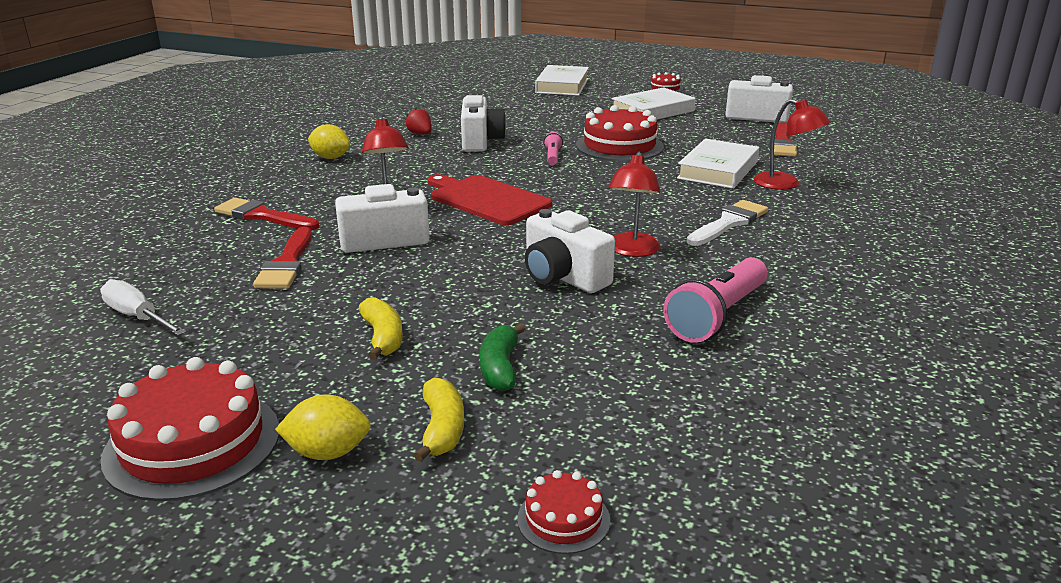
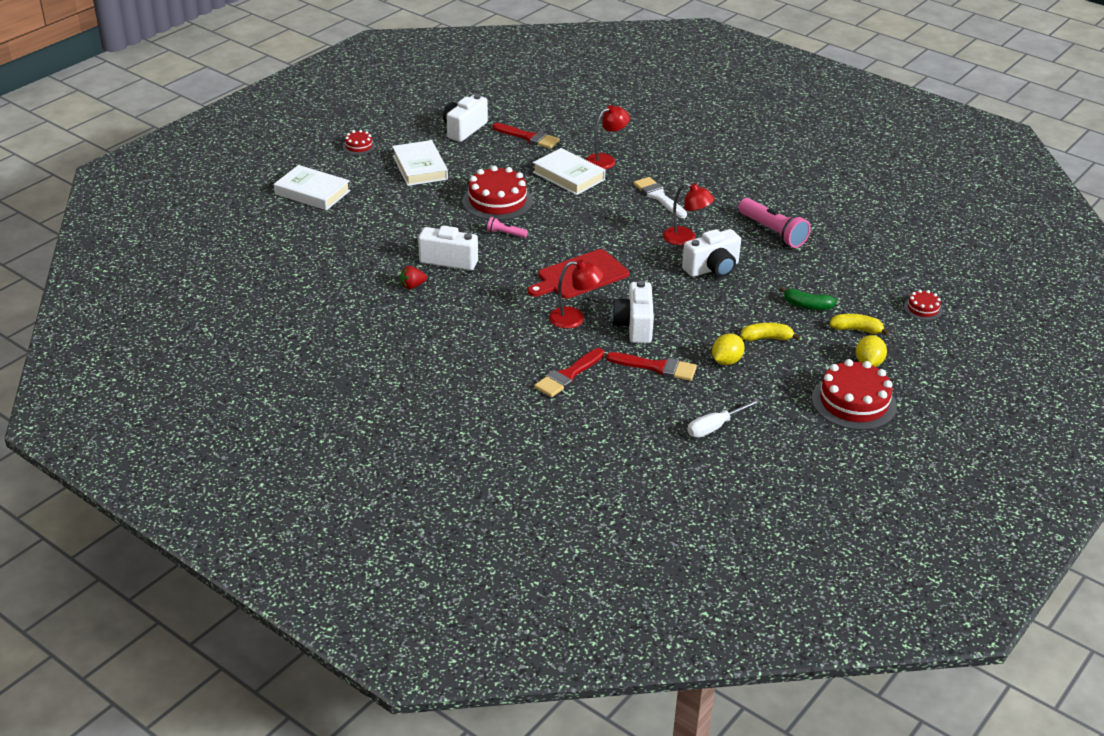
camera: 75 degrees left, 10 degrees up
yellow lemon [308,124,350,159] -> yellow lemon moved to [712,333,745,365]

